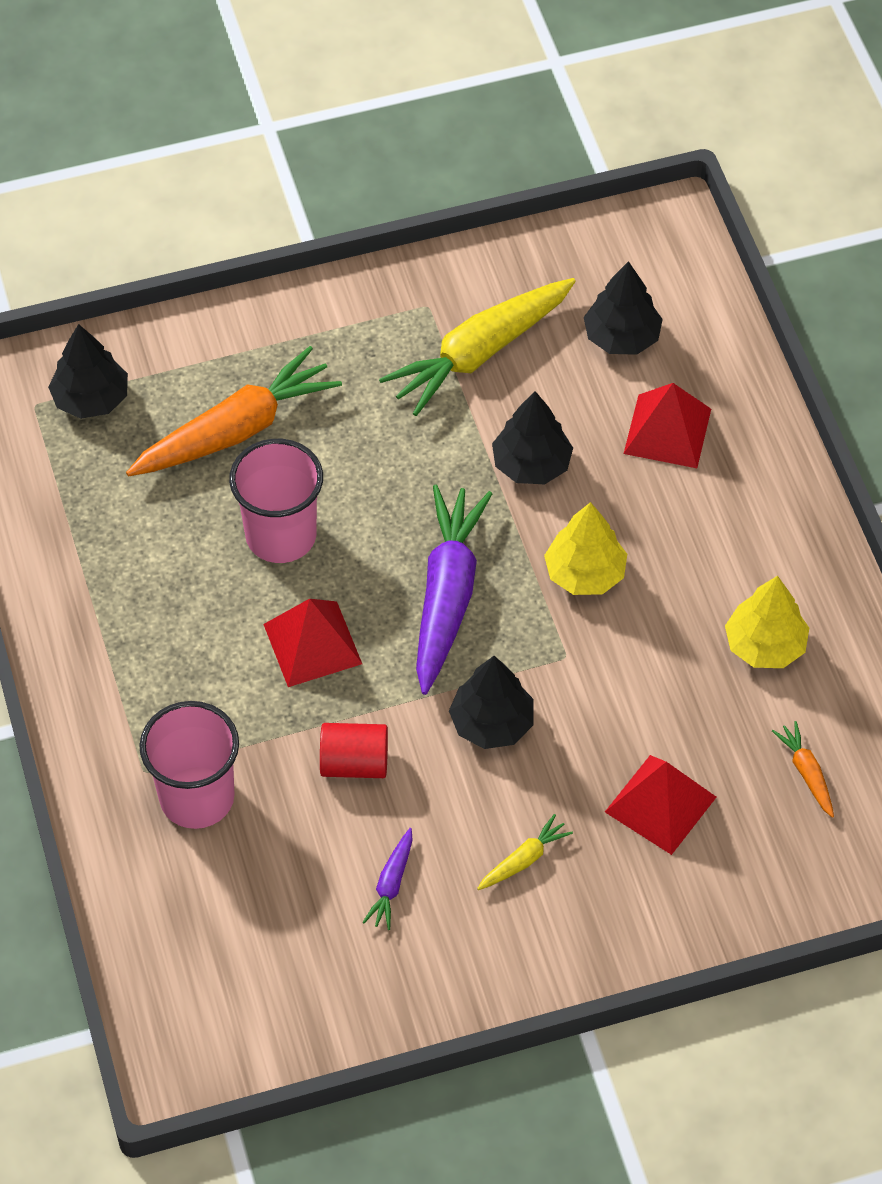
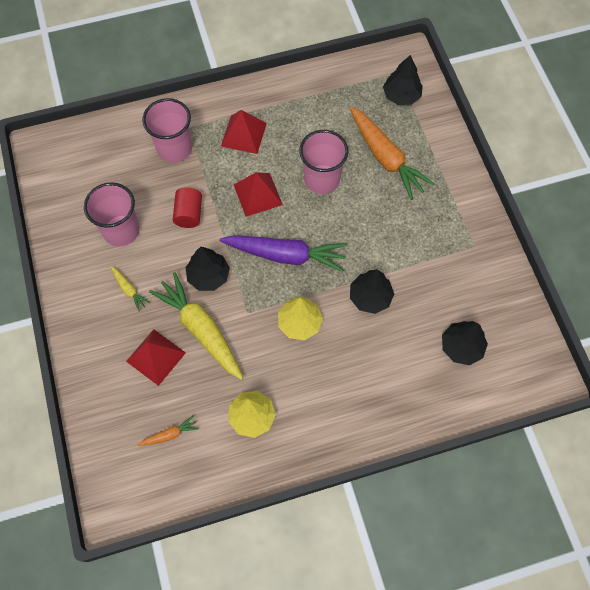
camera: 90 degrees right, 10 degrees up
purple carrot [363,828,413,930] -> pink cup [84,182,140,246]
yellow carrot [379,278,576,416] -> yellow carrot moved to [149,272,243,380]
red pyramid [624,383,711,468] -> red pyramid moved to [221,110,267,154]

